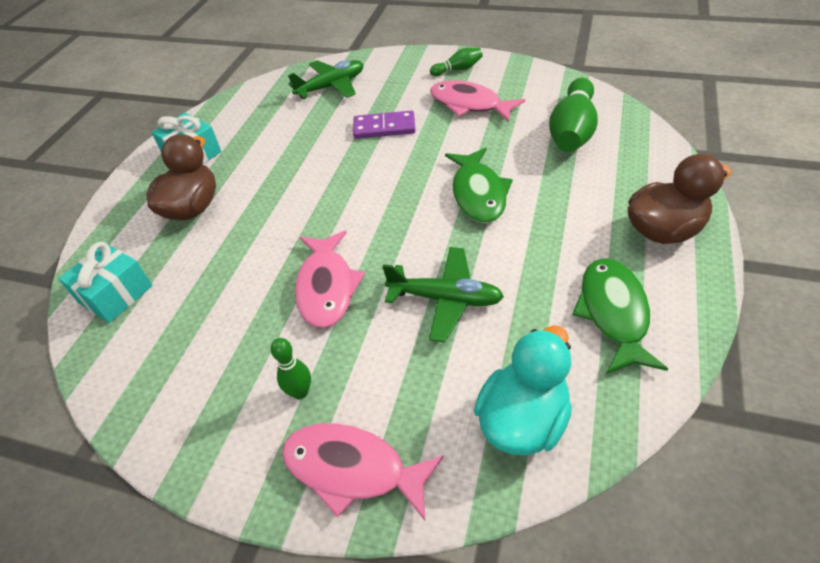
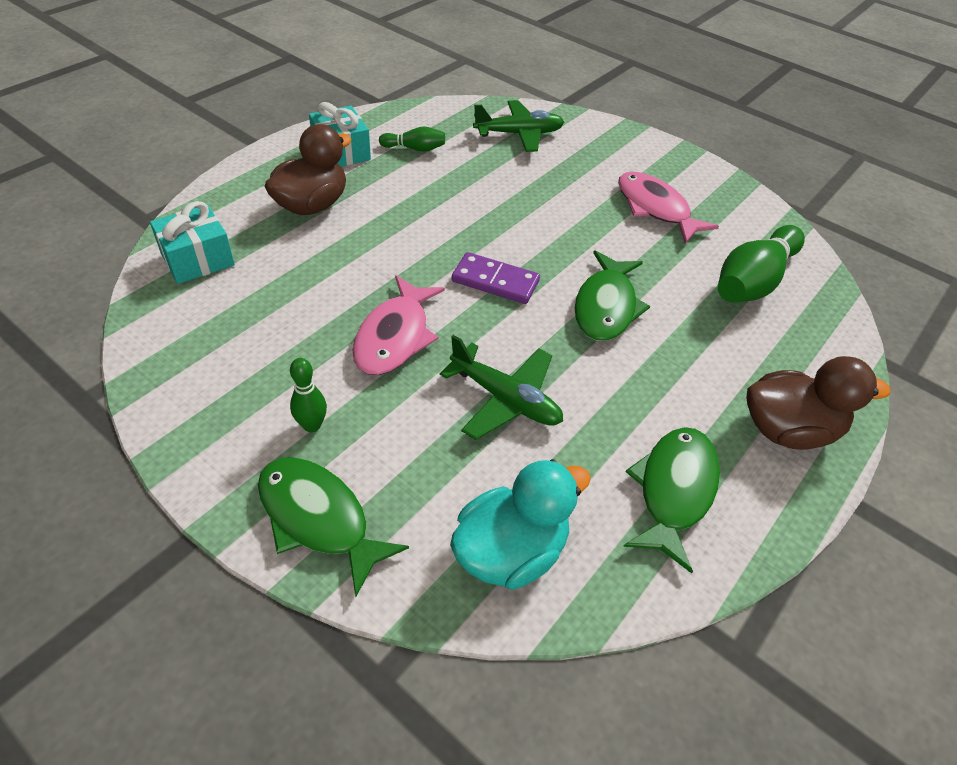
camera: 15 degrees right, 0 degrees up
pink fish [282,423,444,520] -> green fish [258,457,409,596]
purple domino [353,111,416,139] -> purple domino moved to [452,252,540,304]
green bowling pin [430,48,483,76] -> green bowling pin moved to [379,126,445,151]

